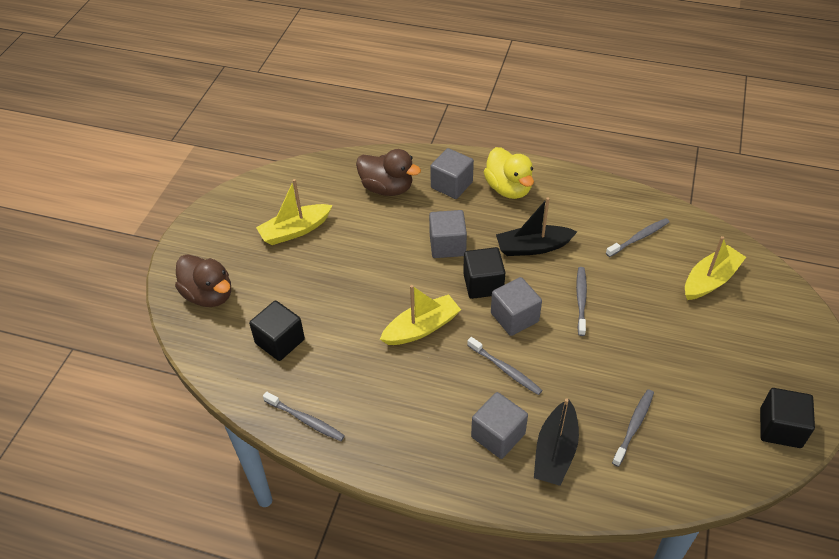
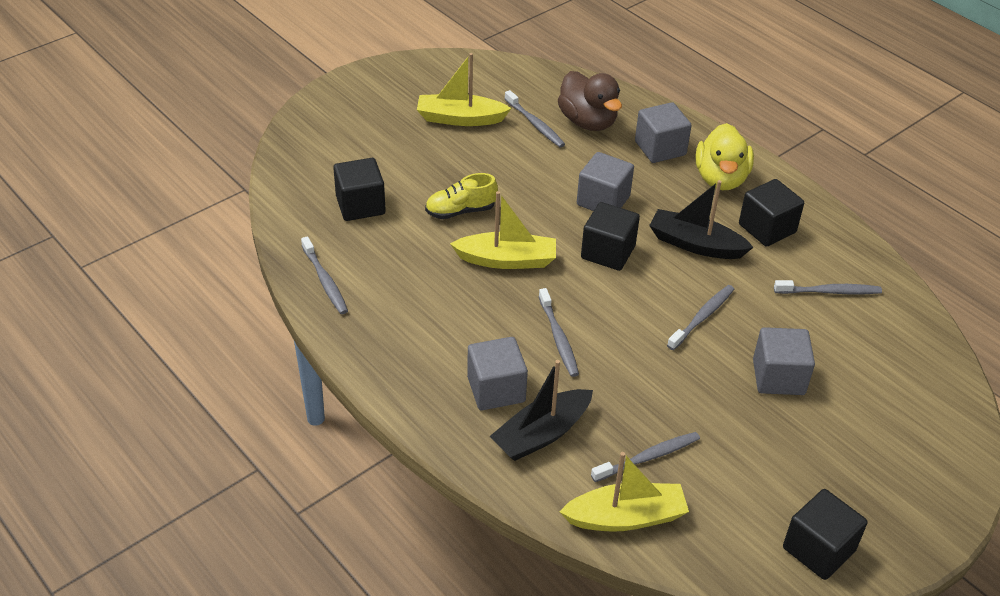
camera: 30 degrees right, 5 degrees down
brown duck [175,254,231,307] -> none
grey cube [491,277,542,336] -> grey cube moved to [753,327,815,395]
yellow boat [685,236,746,300] -> yellow boat moved to [559,452,689,532]
none -> yellow shoe [425,173,498,219]
none -> grey toothbrush [505,90,565,148]
none -> black cube [739,179,804,247]

